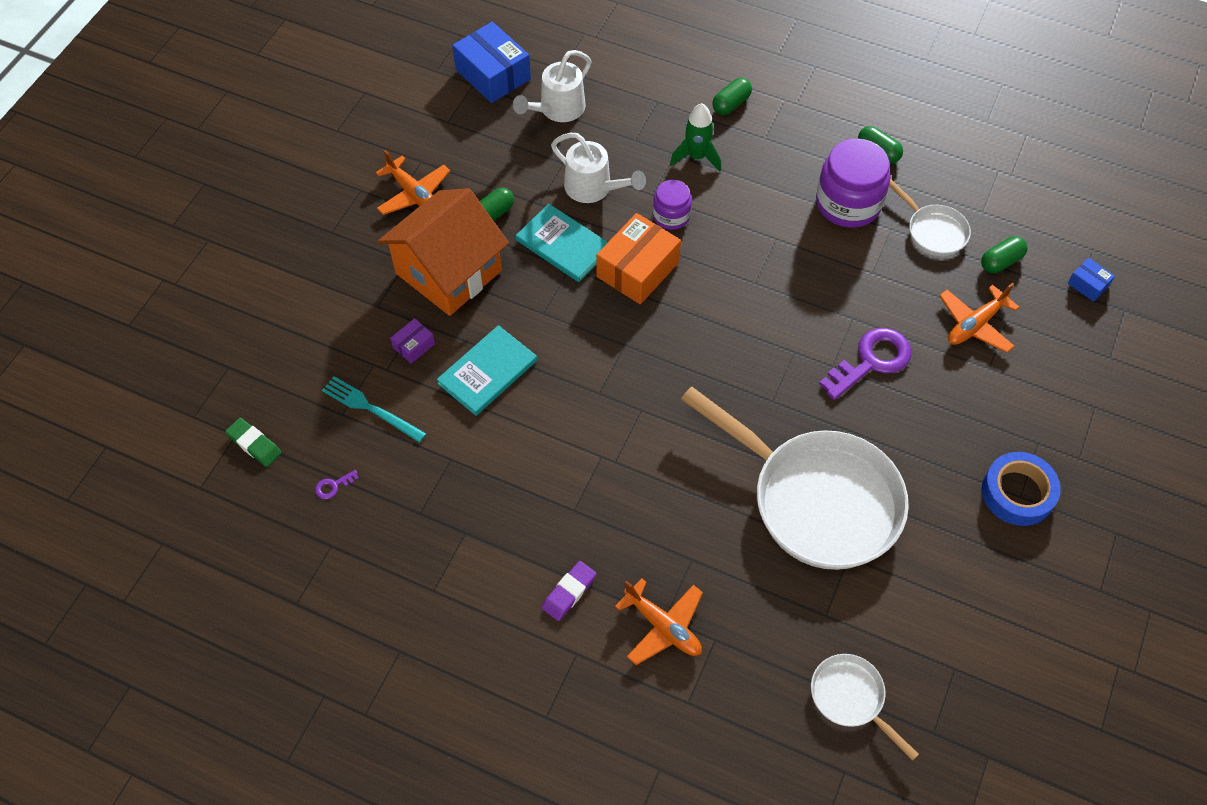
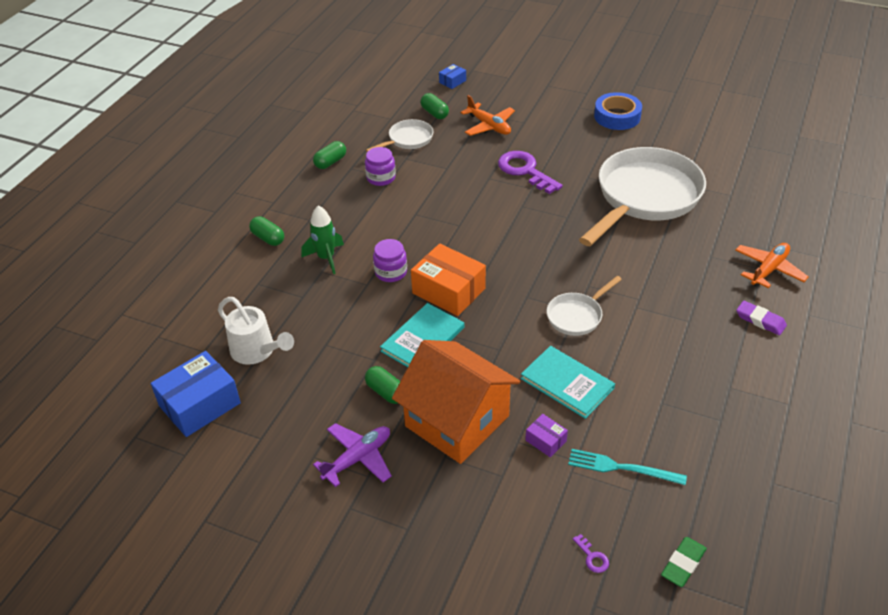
camera: 90 degrees left, 15 degrees down
purple key [315,470,359,499] -> purple key moved to [573,534,609,573]
turquoise fork [322,376,427,443] -> turquoise fork turned 75 degrees clockwise [568,449,687,485]
orange plane [376,150,450,215] -> purple plane [313,423,392,487]
white watering can [551,133,646,203] -> none
white pan [811,654,919,761] -> white pan moved to [547,276,622,336]
purple jar [816,138,890,228] -> purple jar [365,147,396,186], size x0.57

